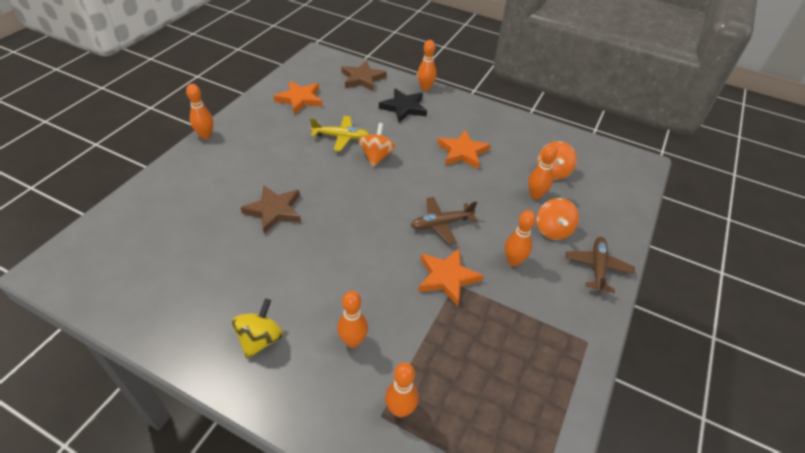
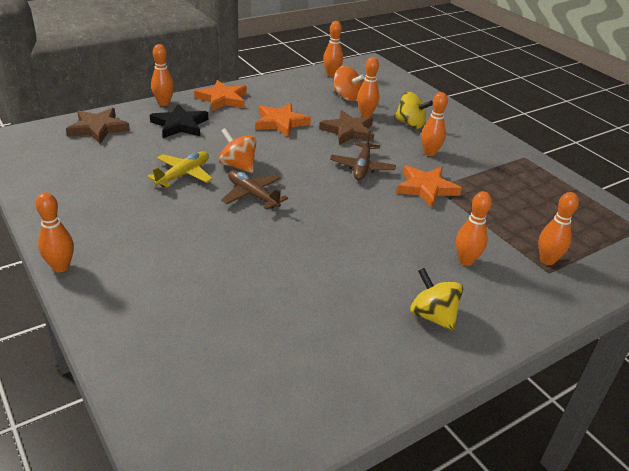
camera: 60 degrees left, 10 degrees down
brown star [240,185,301,234] -> brown star moved to [319,110,374,145]
orange star [273,81,323,114] -> orange star moved to [194,80,247,111]
orange spinning top [537,198,579,240] -> yellow spinning top [394,92,433,129]
brown plane [565,237,635,293] -> brown plane moved to [221,170,288,210]
none -> orange bowling pin [323,21,343,77]

